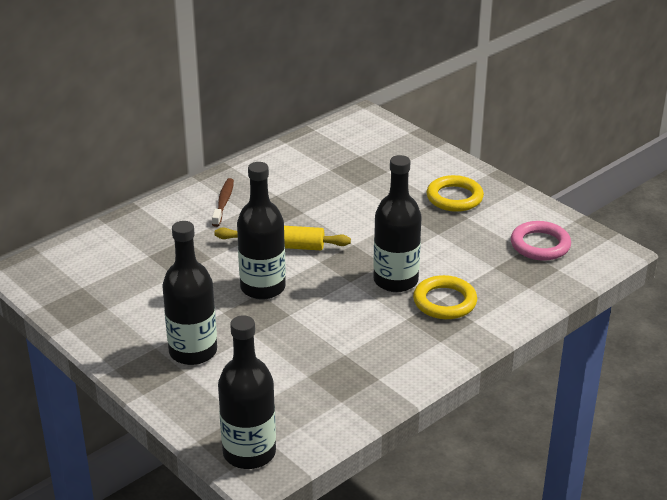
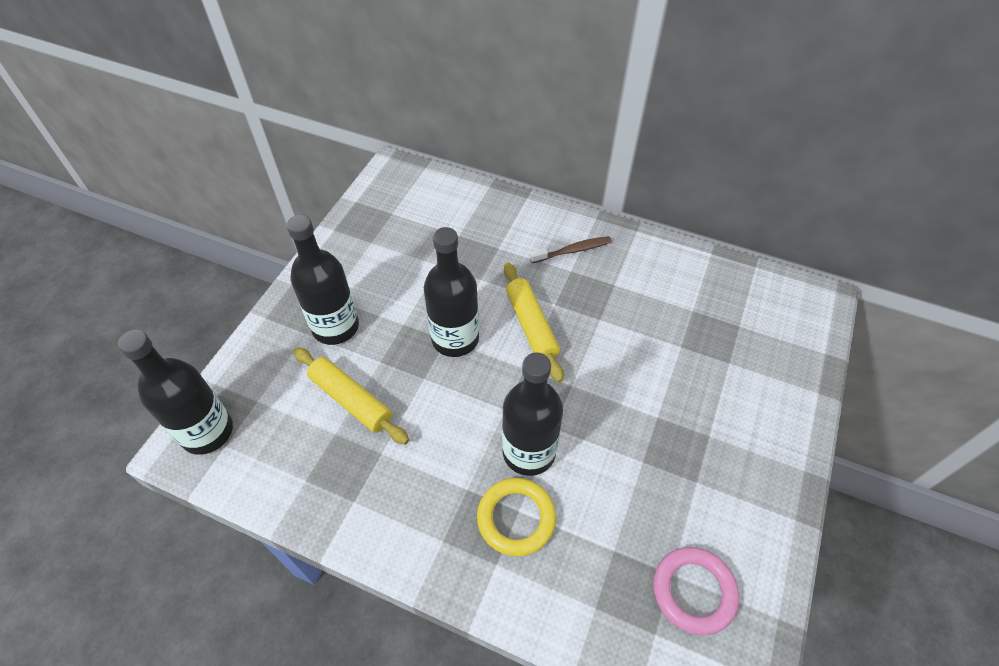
camera: 65 degrees right, 20 degrees up
yellow ring [427,175,484,212] -> none
none -> yellow rolling pin [293,347,409,445]

